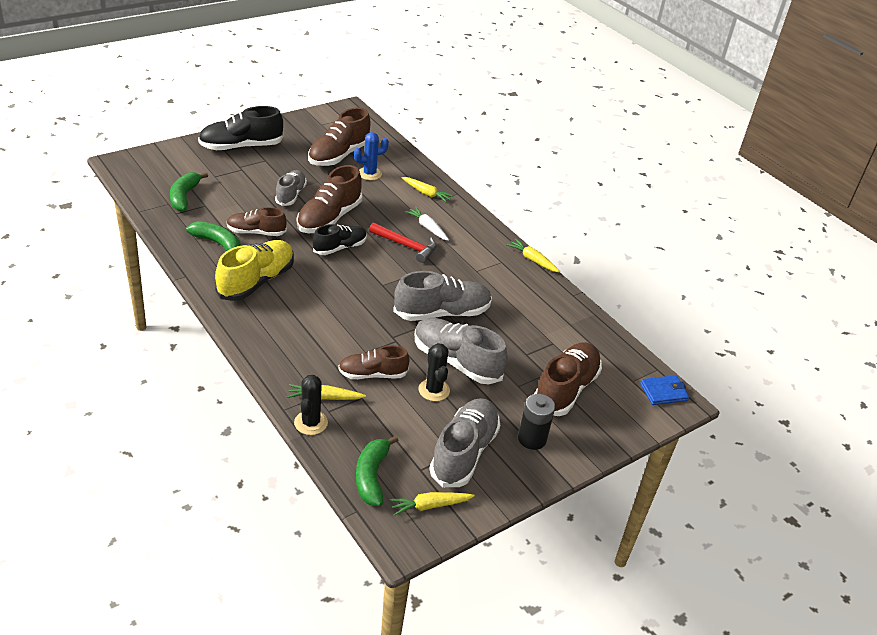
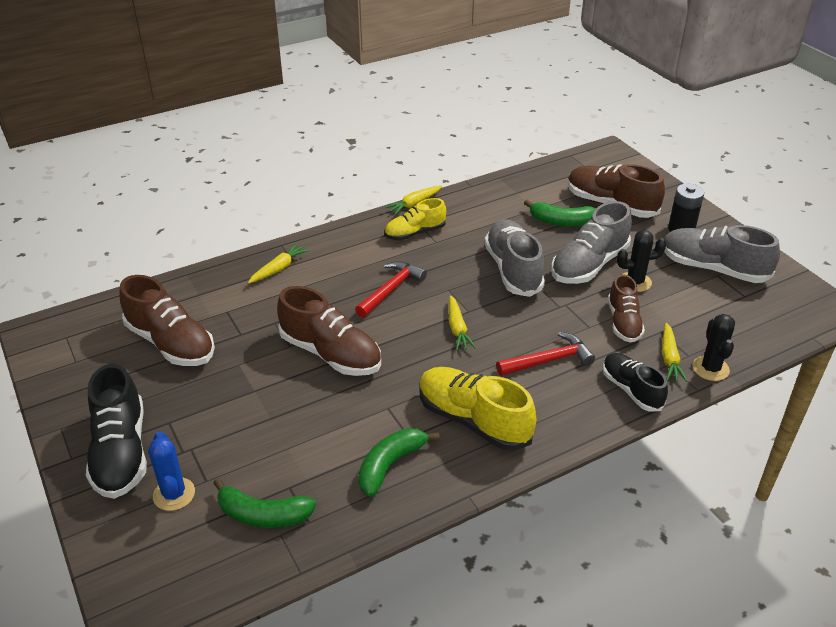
camera: 80 degrees left, 0 degrees up
brown shoe [227,207,287,236] -> none
grey shoe [275,170,307,206] -> none
black cactus [294,375,328,435] -> black cactus turned 75 degrees clockwise [692,314,735,381]
black shoe [313,224,367,255] -> black shoe moved to [602,353,668,412]
blue cactus [354,132,389,180] -> blue cactus moved to [148,431,195,511]
green banana [356,435,398,506] -> green banana moved to [524,199,596,226]
yellow carrot [390,492,475,516] -> yellow carrot moved to [449,295,476,351]
white carrot [405,207,449,241] -> none
blue wallet [640,375,689,405] -> none
none -> yellow shoe [384,198,446,240]
none -> red hammer [496,332,595,376]

